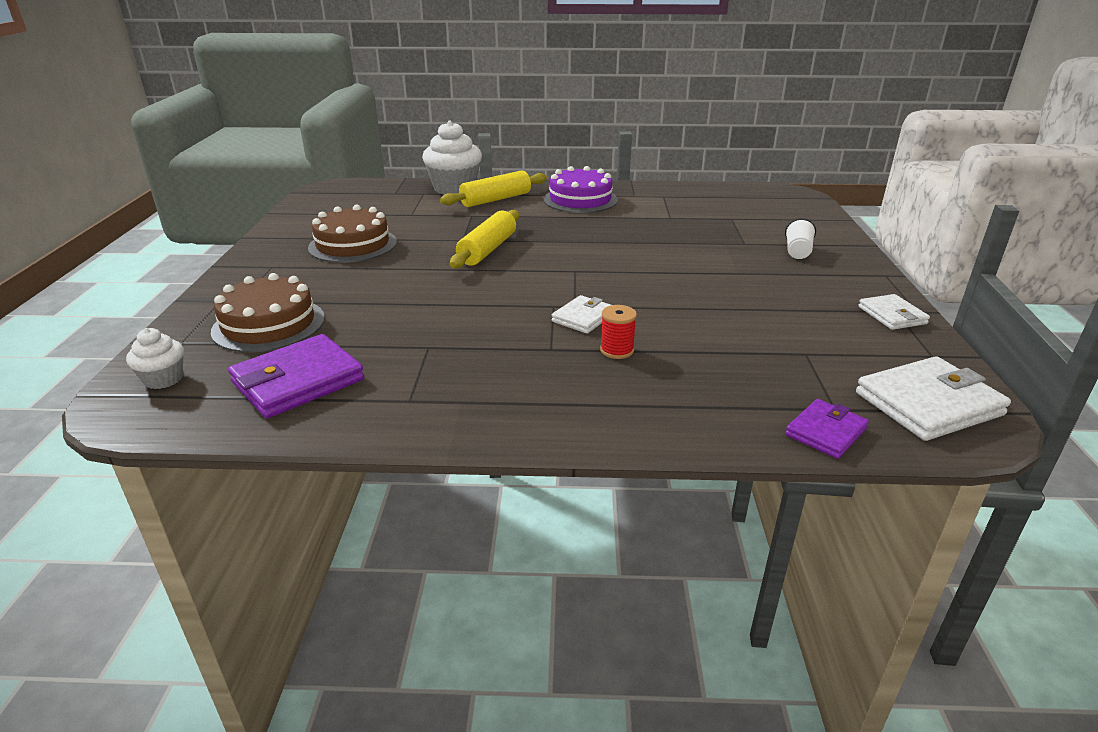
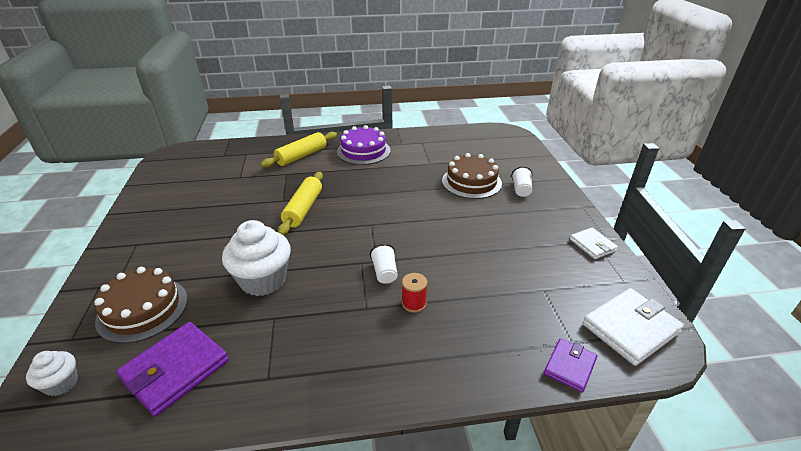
camera: 10 degrees left, 5 degrees up
brown cake [308,205,397,263] -> brown cake moved to [442,153,502,199]
white cupcake [422,121,482,195] -> white cupcake moved to [222,220,291,296]
white wallet [552,295,611,334] -> white cup [370,244,398,284]

